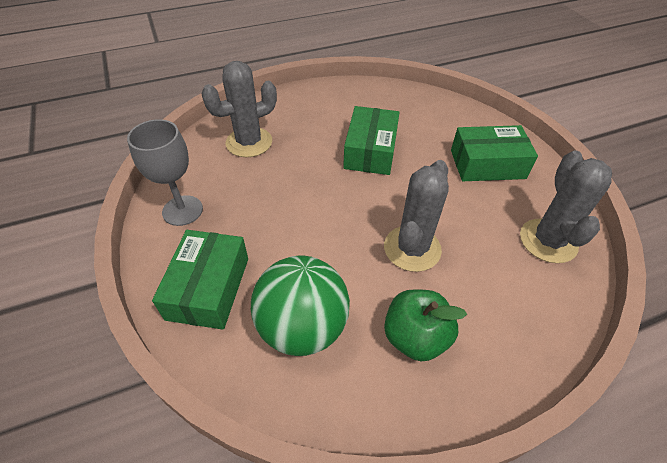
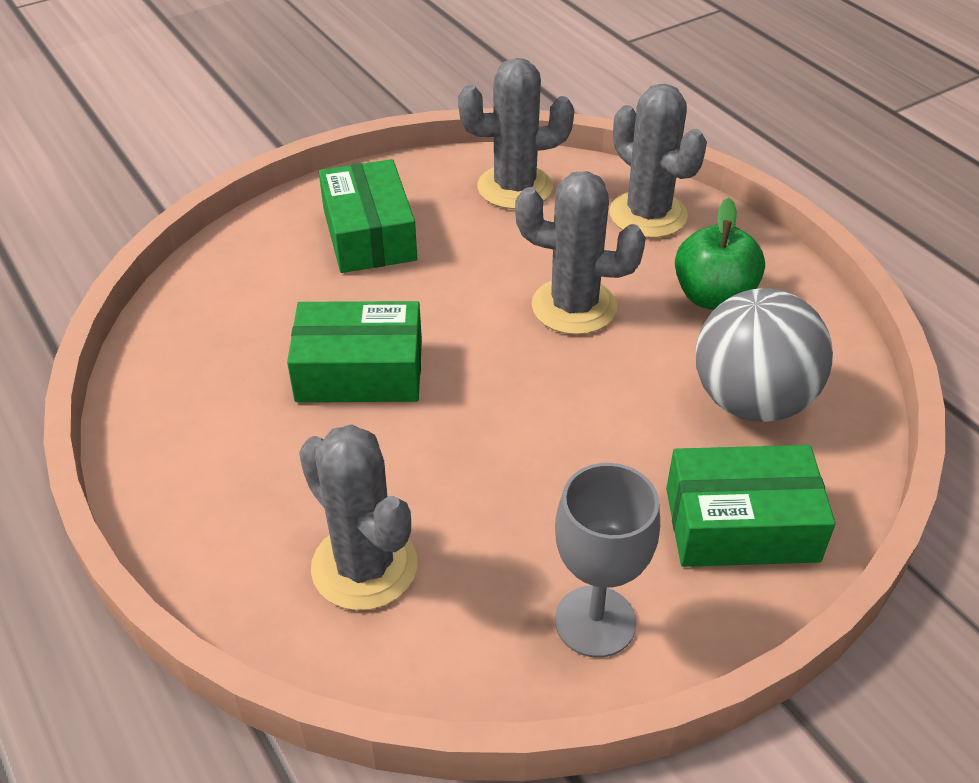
camera: 100 degrees left, 5 degrees down
green ball [251,256,350,356] -> grey ball [696,288,833,422]
none -> grey cactus [609,84,707,238]

